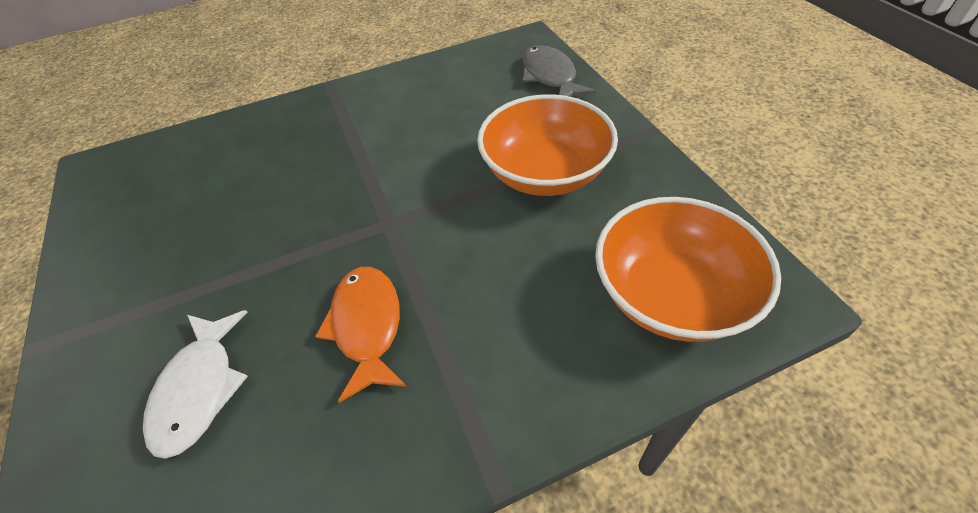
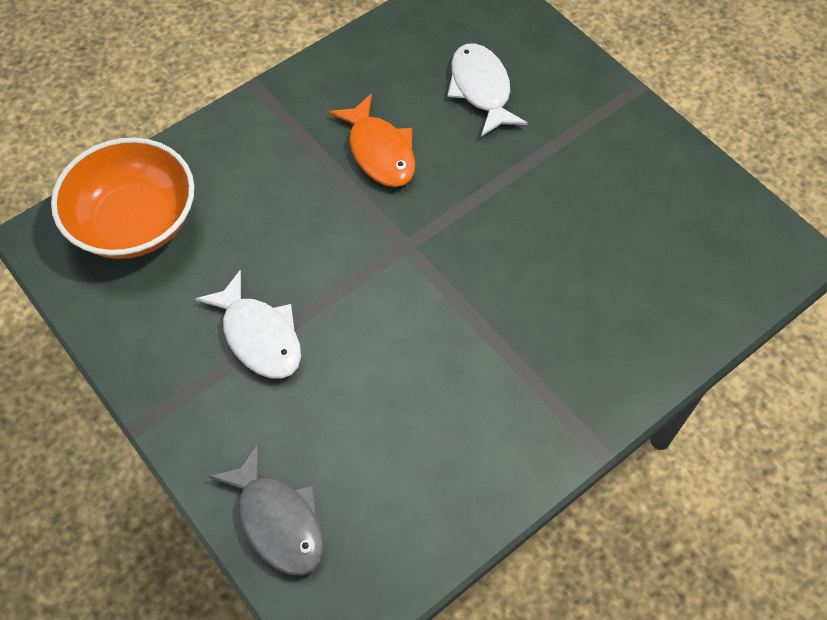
camera: 160 degrees right, 10 degrees up
orange bowl [477,94,618,196] -> white fish [195,270,301,379]

